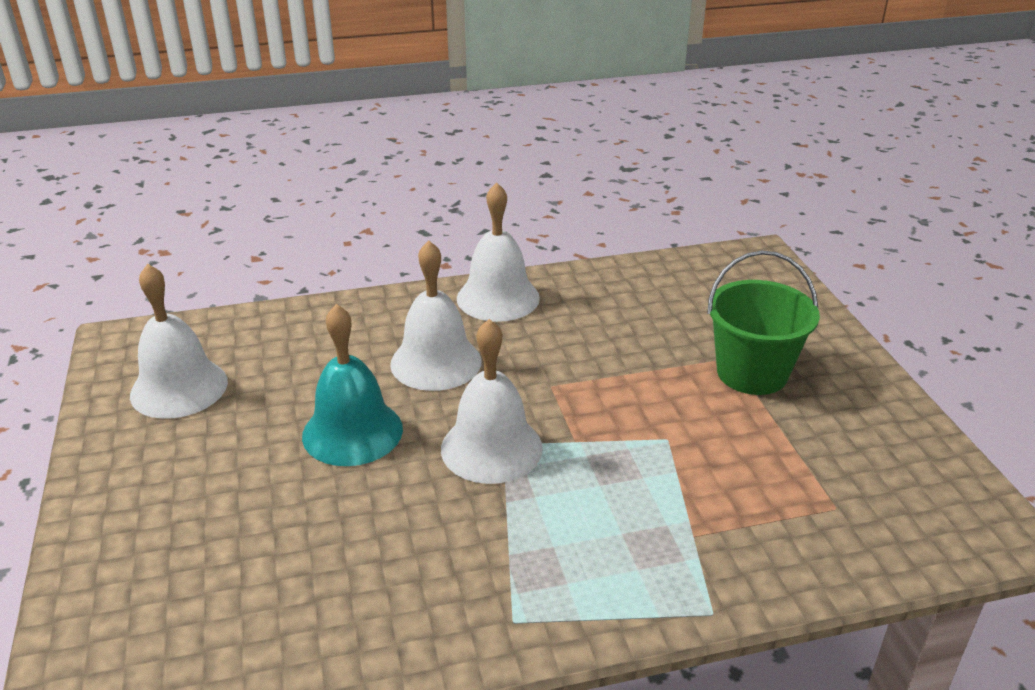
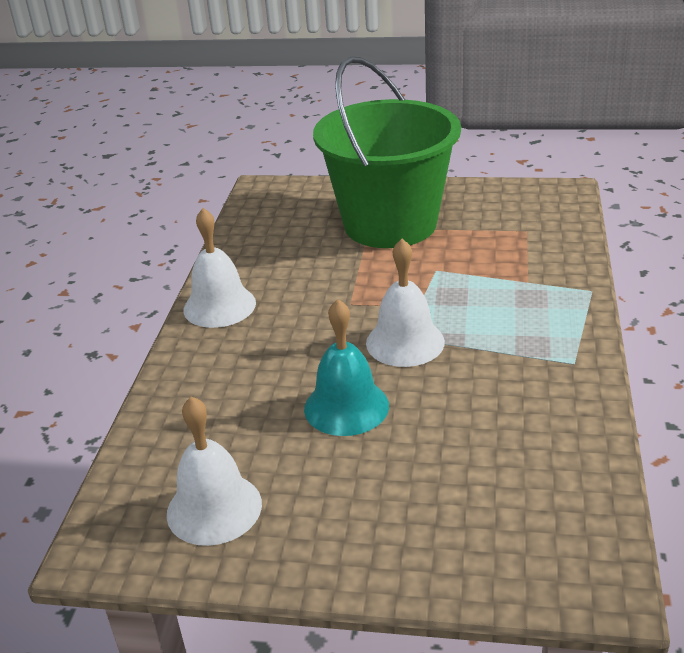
camera: 65 degrees left, 0 degrees up
white bell [390,240,482,391] -> none
green bucket [707,251,820,395] -> green bucket [313,57,461,248], size x1.89

